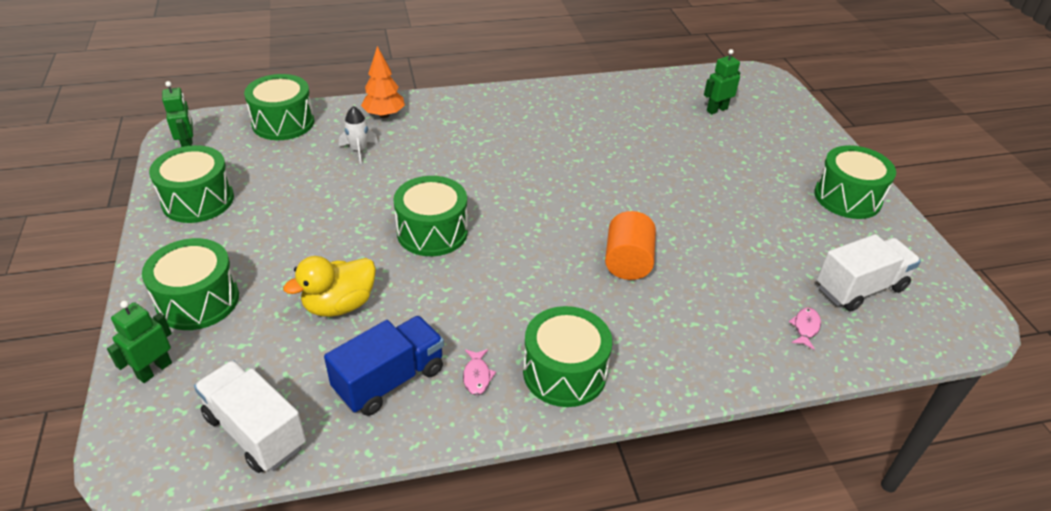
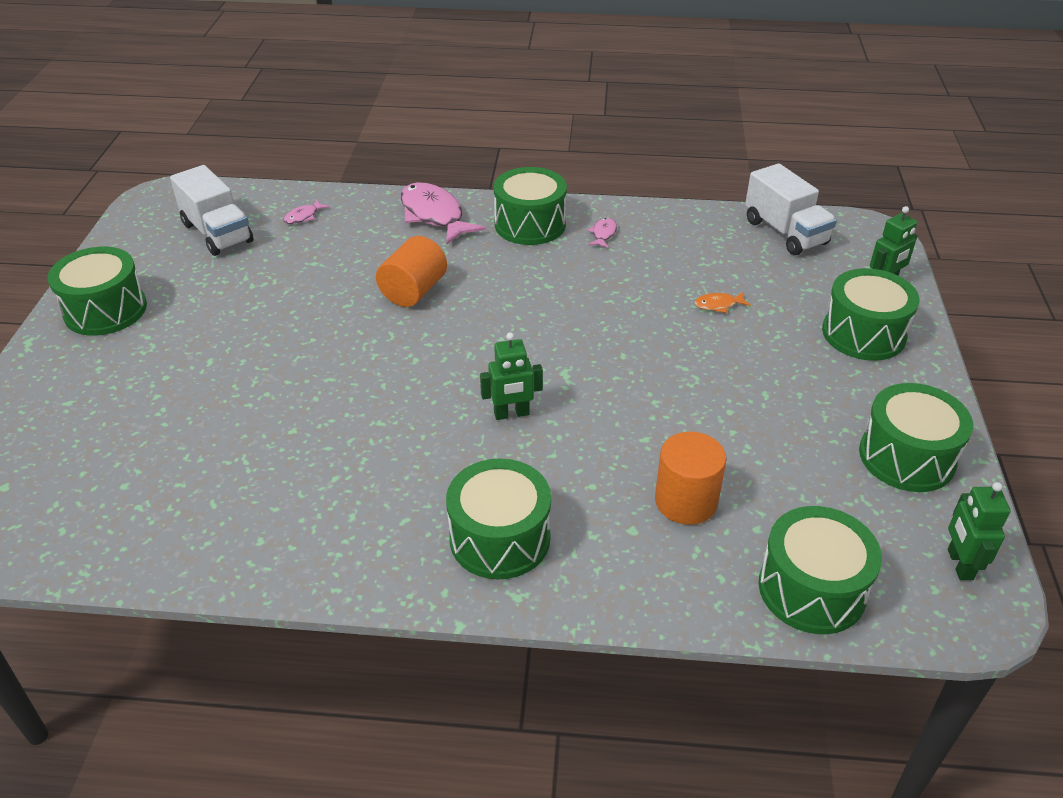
camera: 160 degrees left, 0 degrees up
yellow duck [283,256,376,317] -> orange fish [695,292,751,313]
blue truck [324,316,444,416] -> none
white rocket [339,106,378,164] -> orange cylinder [655,432,727,525]
orange tree [361,46,405,118] -> none
green drum [393,176,468,256] -> green drum moved to [446,458,551,579]
green robot [704,49,740,114] -> green robot moved to [480,332,543,420]
white truck [817,234,921,312] -> white truck turned 120 degrees counterclockwise [170,165,254,256]
none -> pink fish [401,182,486,245]

